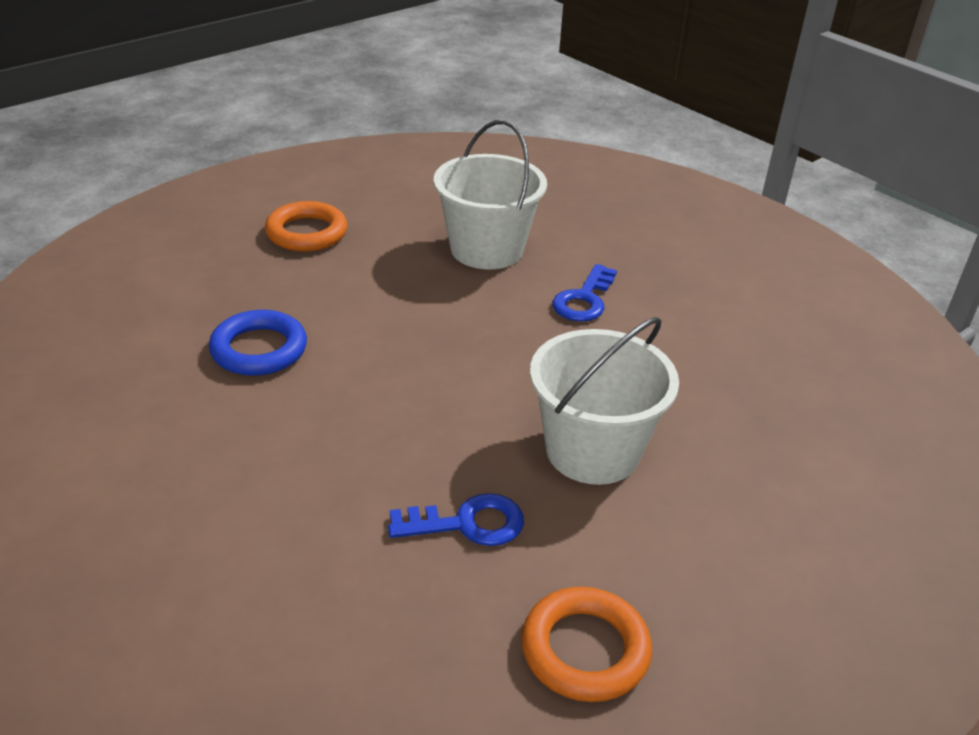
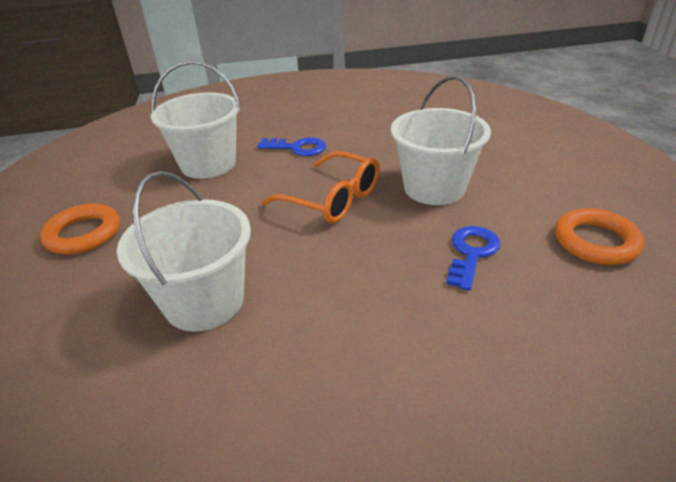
camera: 55 degrees left, 0 degrees up
blue ring [209,310,307,376] -> white bucket [117,171,251,332]
blue key [552,264,617,322] -> blue key turned 45 degrees counterclockwise [257,137,326,156]
none -> orange glasses [262,151,380,223]

